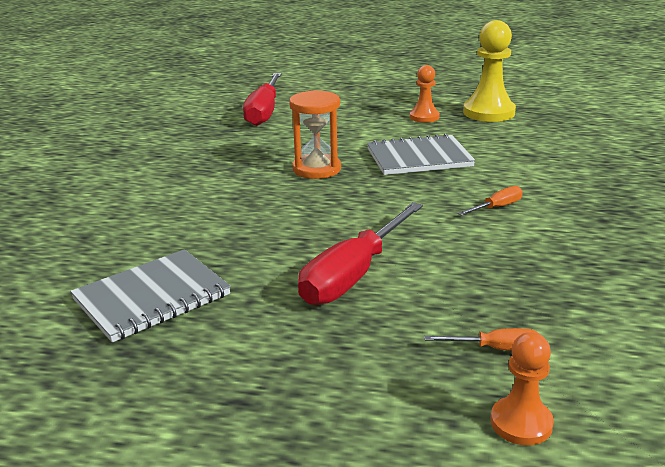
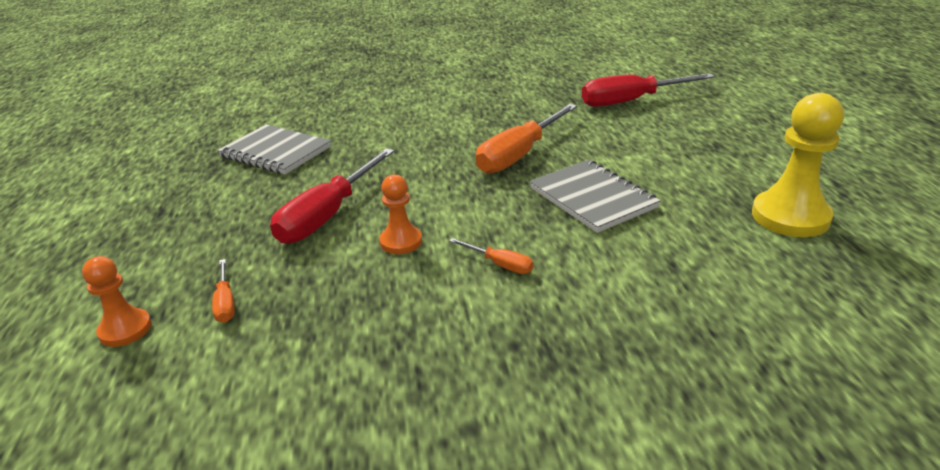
camera: 70 degrees right, 5 degrees up
orange hourglass [289,90,341,179] -> orange screwdriver [476,104,577,174]
red screwdriver [298,202,423,305] -> red screwdriver turned 75 degrees counterclockwise [270,149,394,244]
orange pawn [410,65,440,123] -> orange pawn moved to [379,174,422,254]

